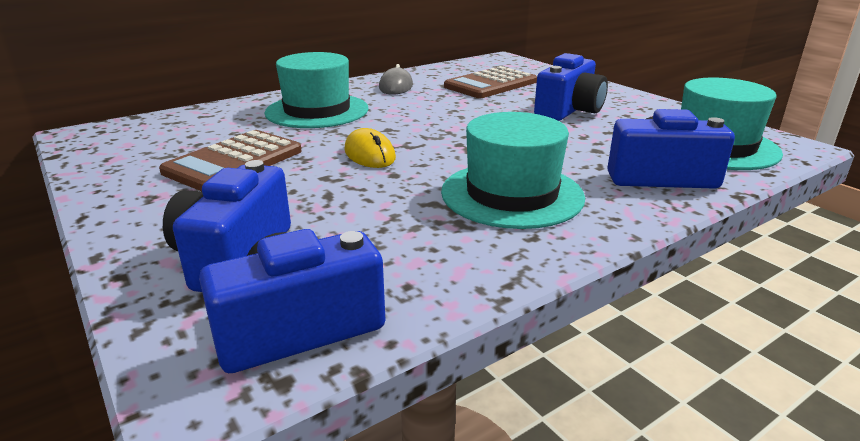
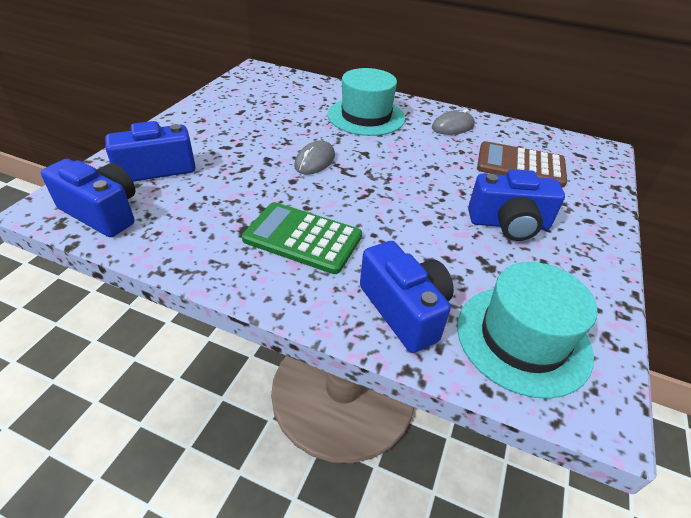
camera: 55 degrees right, 15 degrees up
brown calculator [159,130,302,191] -> none
yellow mouse [344,128,396,168] -> grey mouse [294,141,335,174]
turquoise hat [441,112,585,229] -> green calculator [242,202,362,274]

